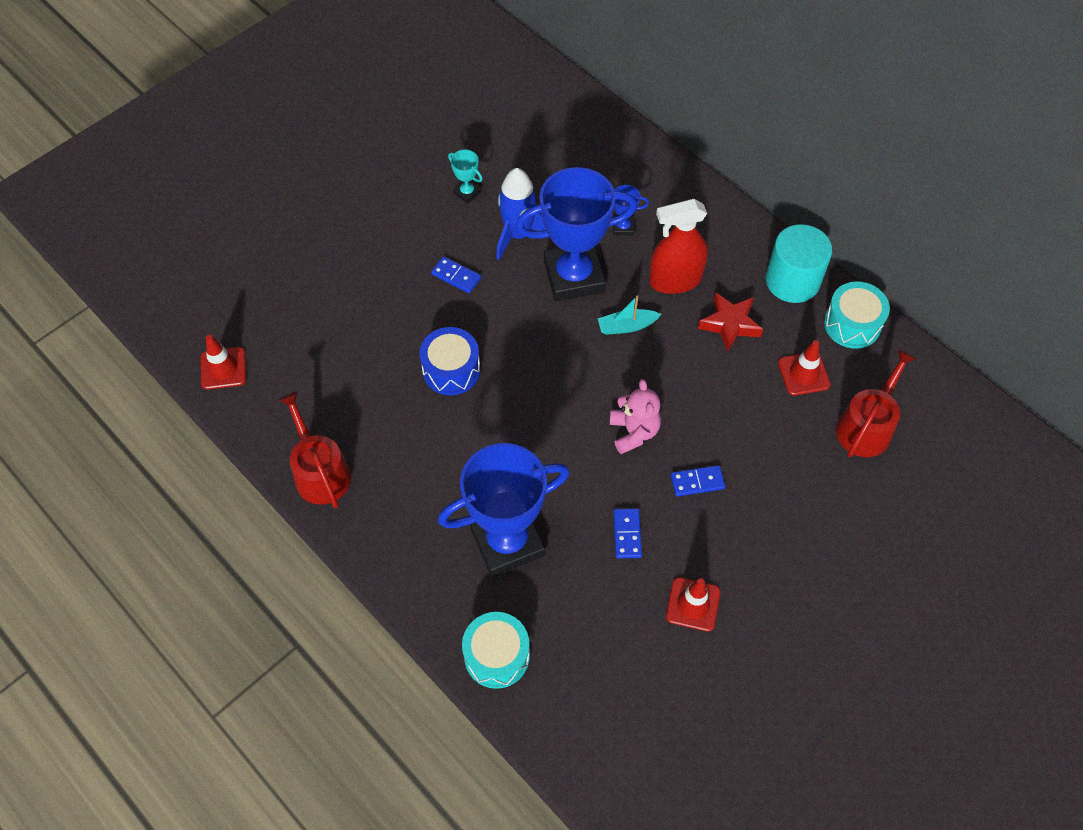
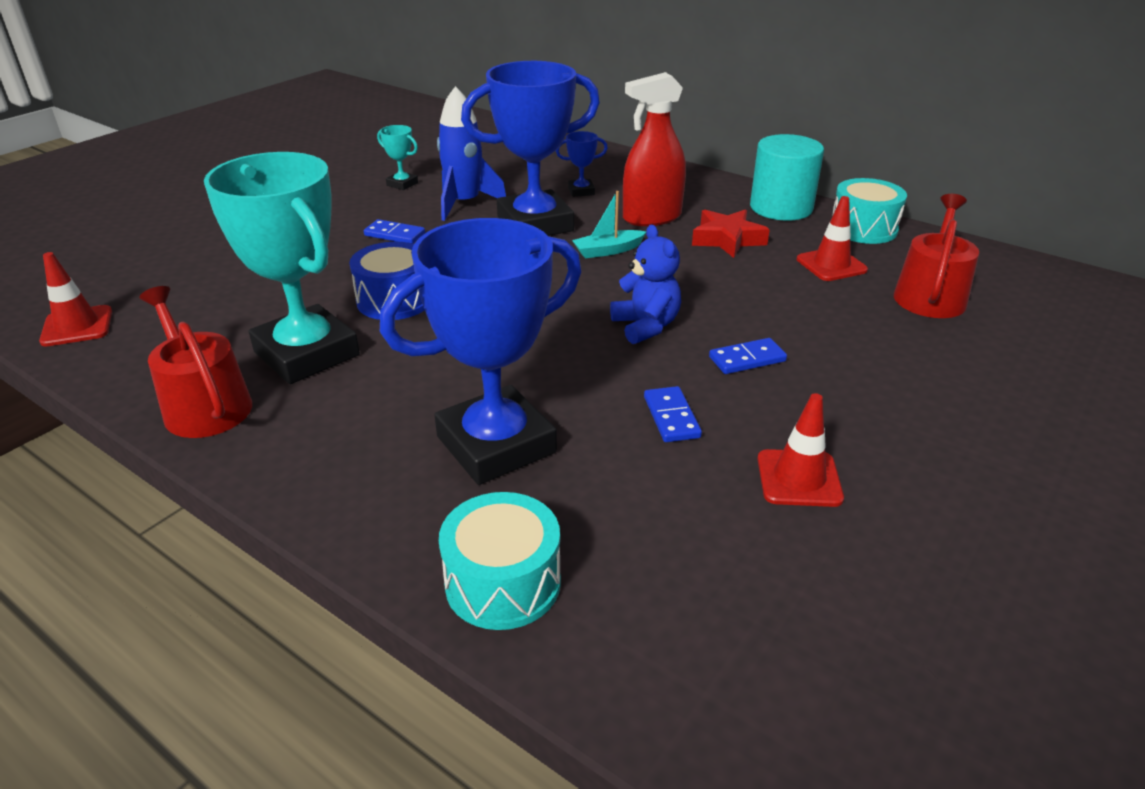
camera: 10 degrees left, 25 degrees down
pink teddy bear [610,379,661,454] -> blue teddy bear [610,224,681,344]
none -> turquoise trophy [204,152,360,384]

